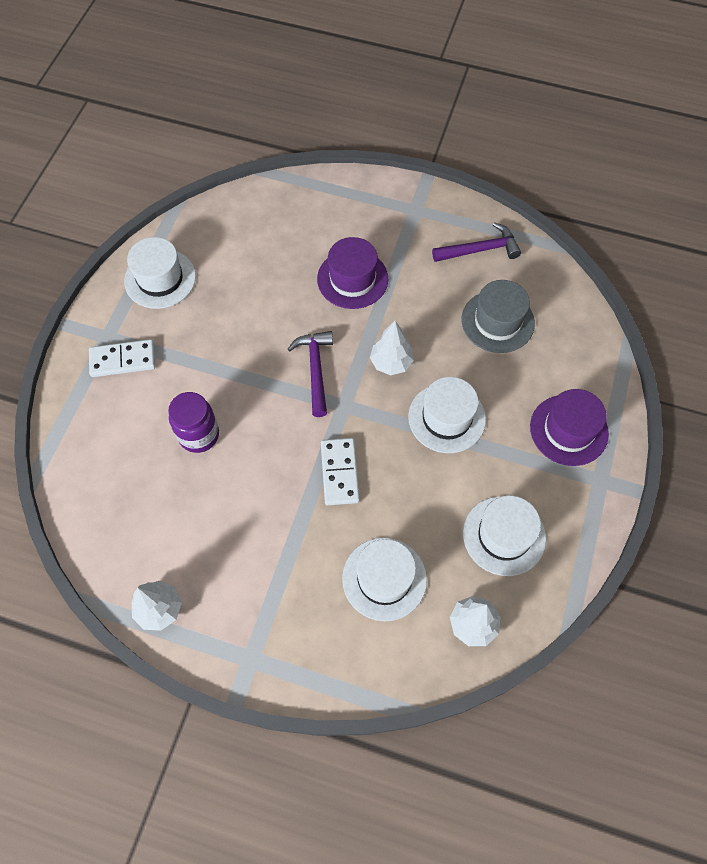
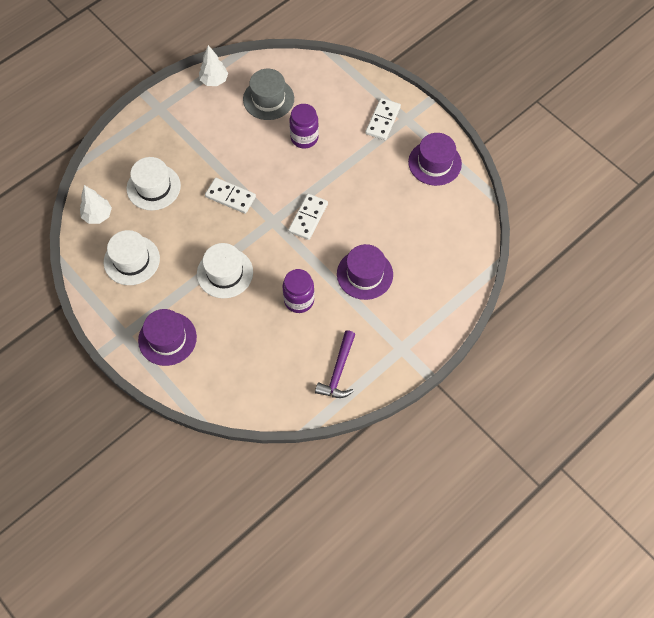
camera: 120 degrees right, 0 degrees up
white hat [124,237,196,309] -> purple hat [408,133,462,186]
purple hammer [288,331,333,417] -> white domino [288,194,328,240]
white tree [370,321,414,375] -> none
grey hat [461,280,535,353] -> grey hat moved to [243,69,294,120]
none -> purple jar [283,269,314,313]

